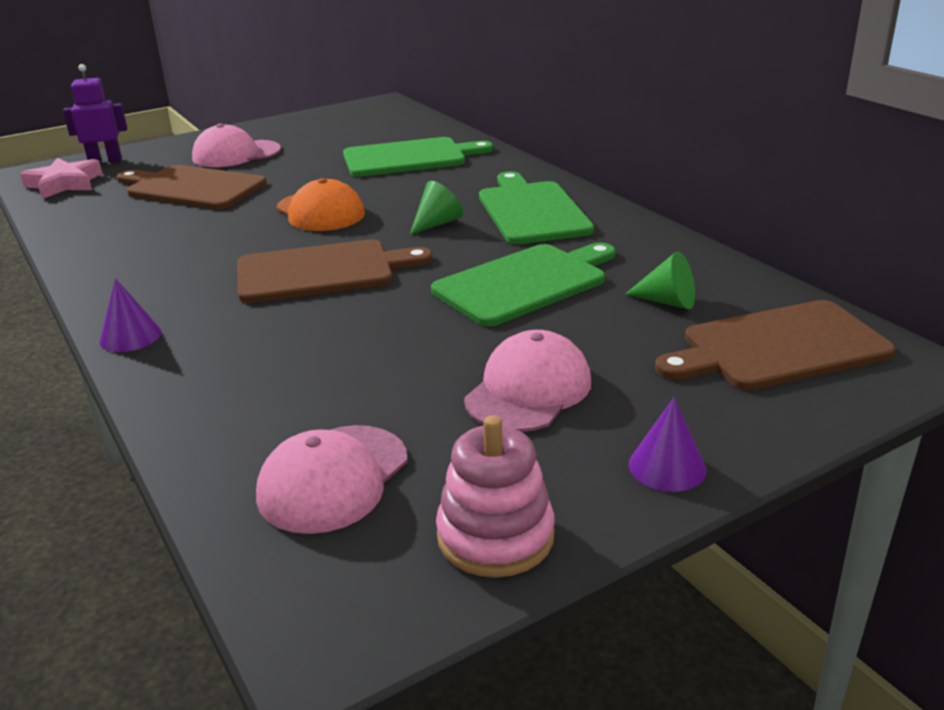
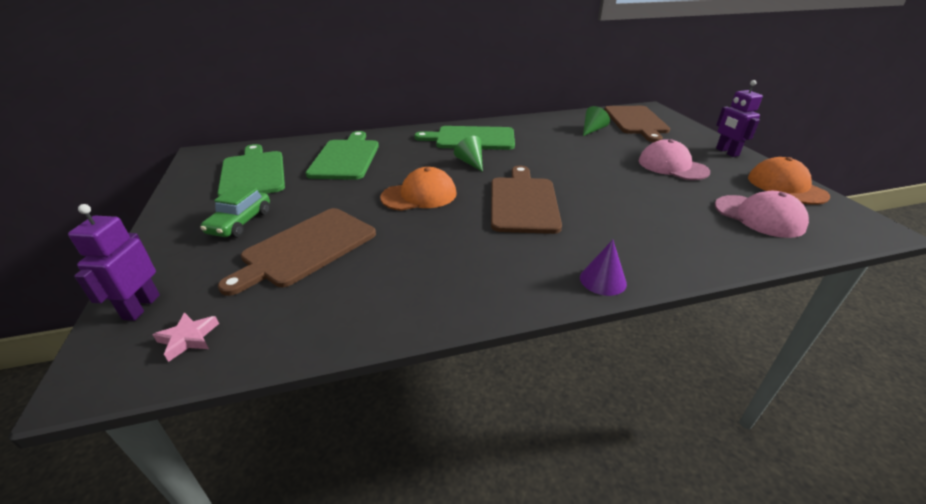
camera: 75 degrees left, 5 degrees up
pink star [20,158,102,199] -> pink star [153,313,219,362], size x0.60
pink cap [192,123,281,167] -> green car [200,185,270,238]
green cutting board [431,243,615,327] -> green cutting board moved to [217,144,285,197]
pink stacking toy [436,415,555,578] -> orange cap [748,157,830,205]
purple cone [629,398,707,492] -> purple robot [716,80,763,157]

